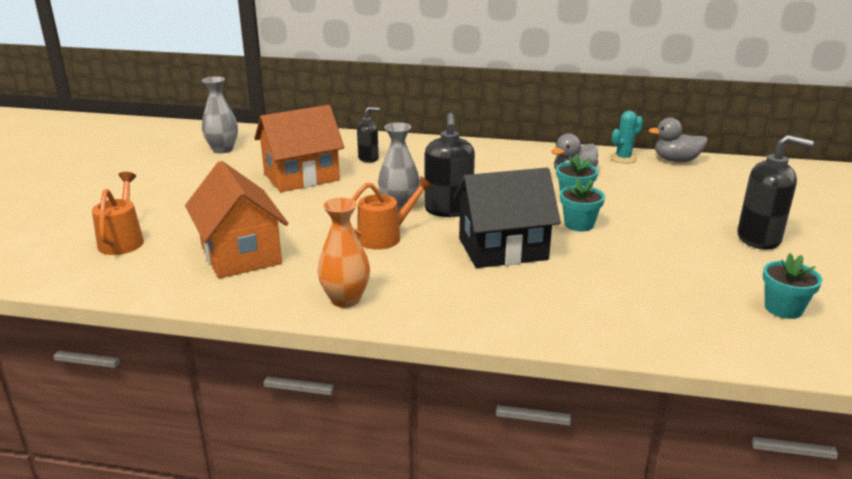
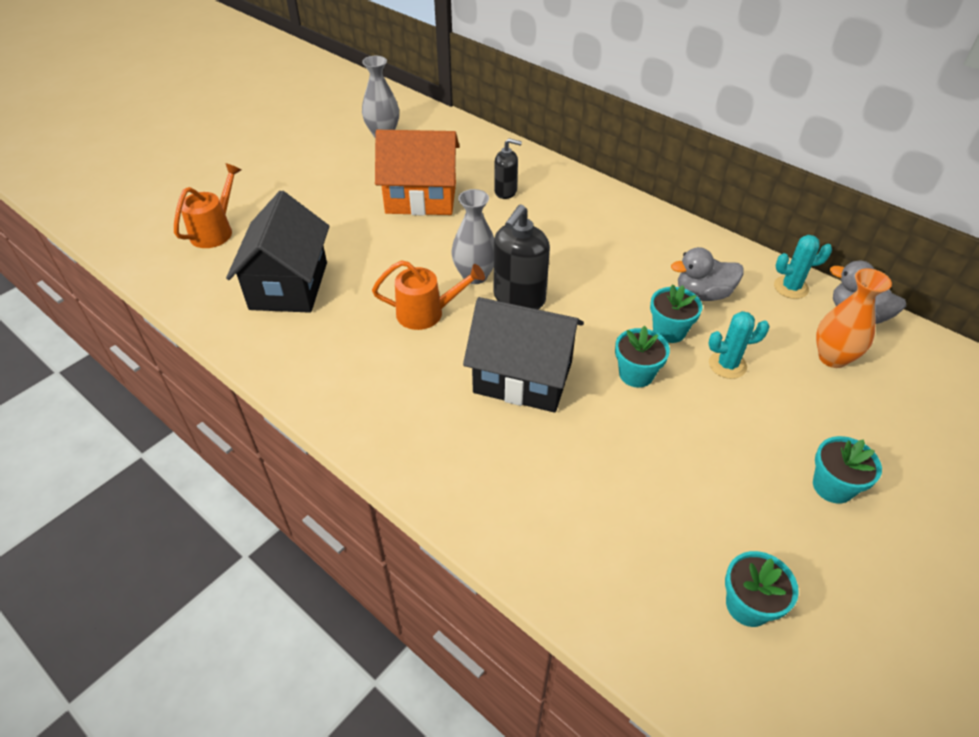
camera: 30 degrees right, 20 degrees up
orange house [185,161,288,278] -> black house [226,191,329,313]
orange vase [318,198,370,308] -> orange vase moved to [816,269,892,368]
black soap dispenser [738,135,814,250] -> turquoise flower pot [813,436,882,504]
none -> turquoise cactus [708,311,770,379]

